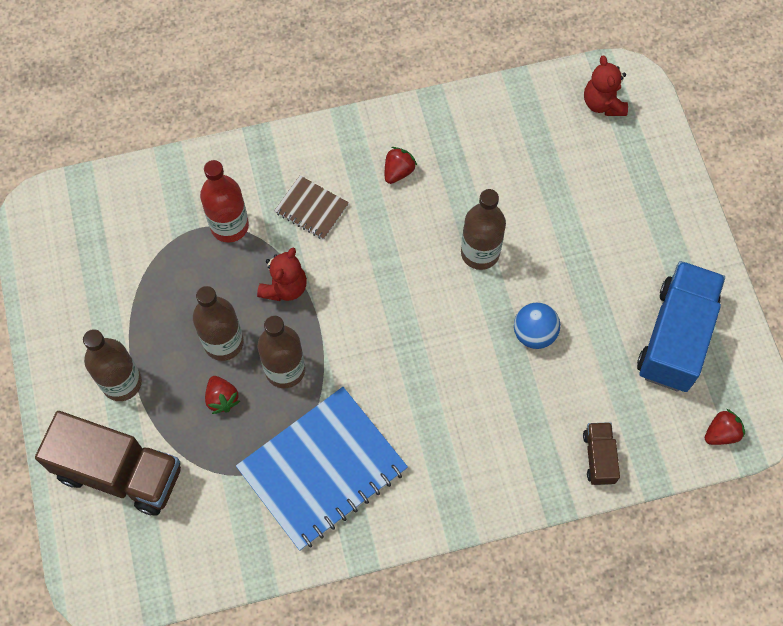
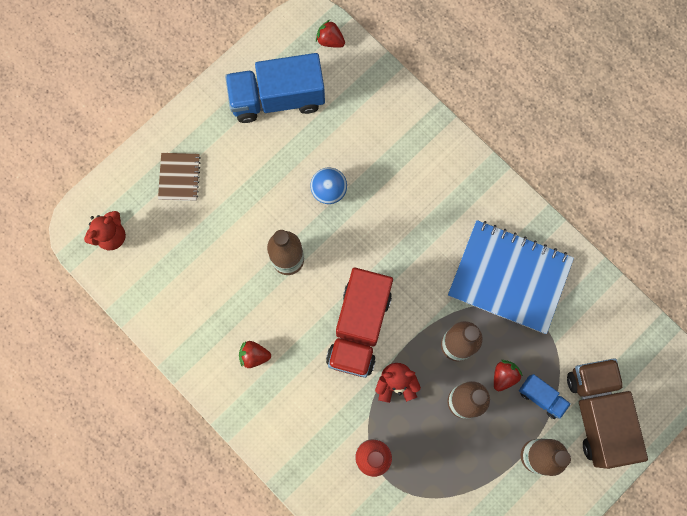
camera: 120 degrees left, 10 degrees up
brown notebook [274,176,349,240] -> brown notebook moved to [158,153,201,201]
brown truck [583,422,620,485] -> none
none -> red truck [326,268,393,378]
none -> blue truck [519,374,571,419]

